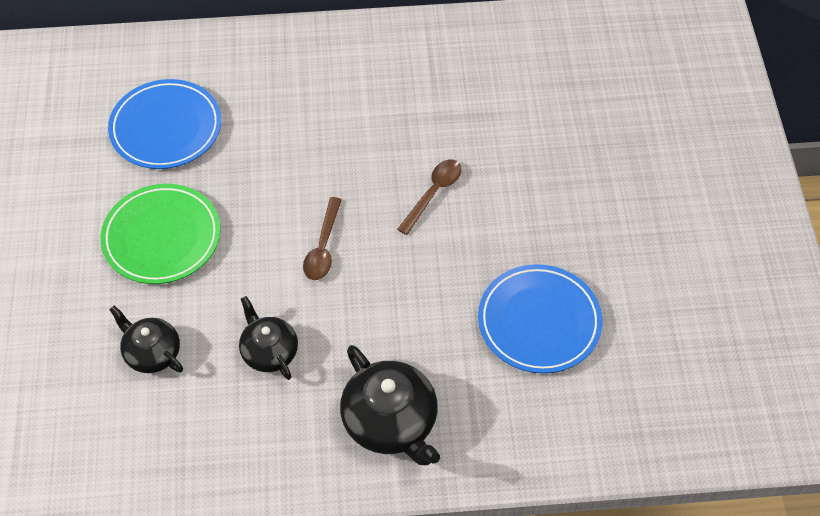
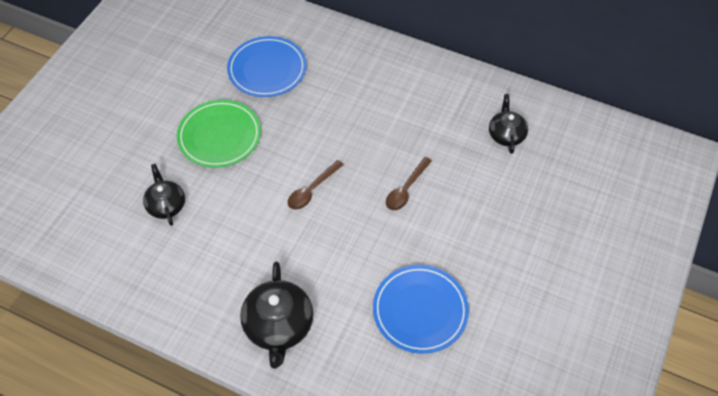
camera: 30 degrees right, 0 degrees up
black teapot [239,296,298,380] -> black teapot moved to [489,94,528,154]
brown spoon [397,159,462,235] -> brown spoon turned 150 degrees clockwise [386,157,432,210]

